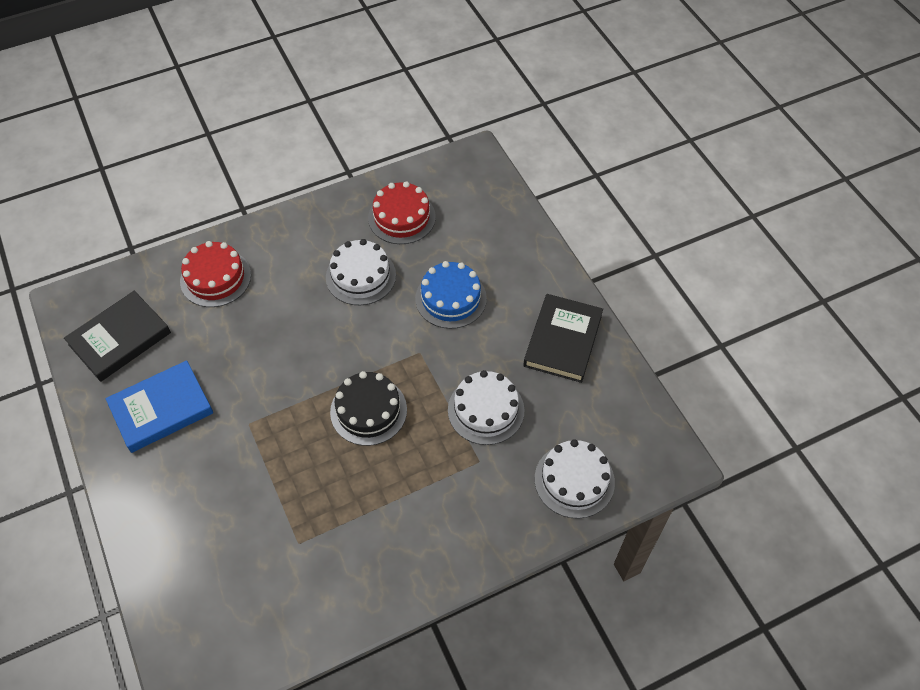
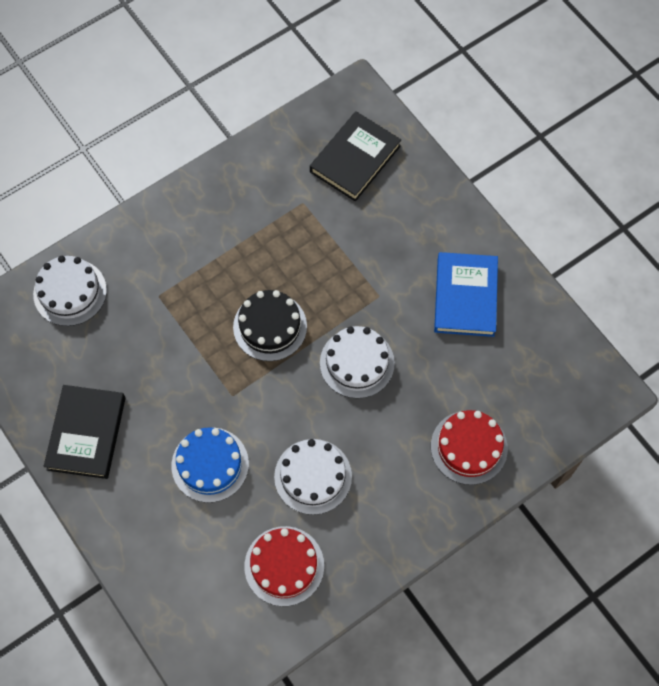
camera: 170 degrees right, 10 degrees up
black book [64,291,171,382] -> black book moved to [310,111,401,202]
blue book [105,360,213,453] -> blue book turned 45 degrees counterclockwise [434,252,498,337]
white cake [448,370,525,445] -> white cake moved to [320,326,395,399]

